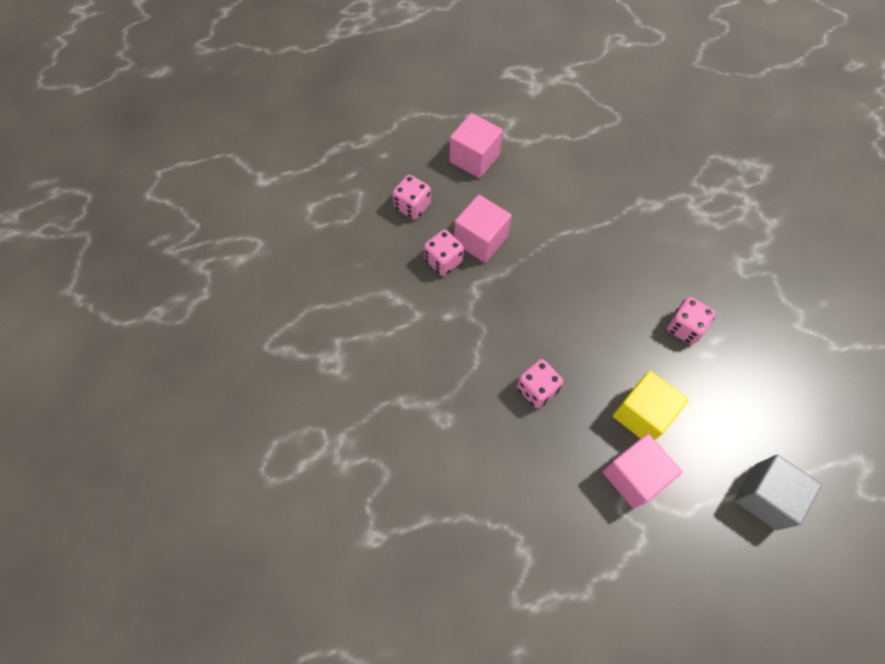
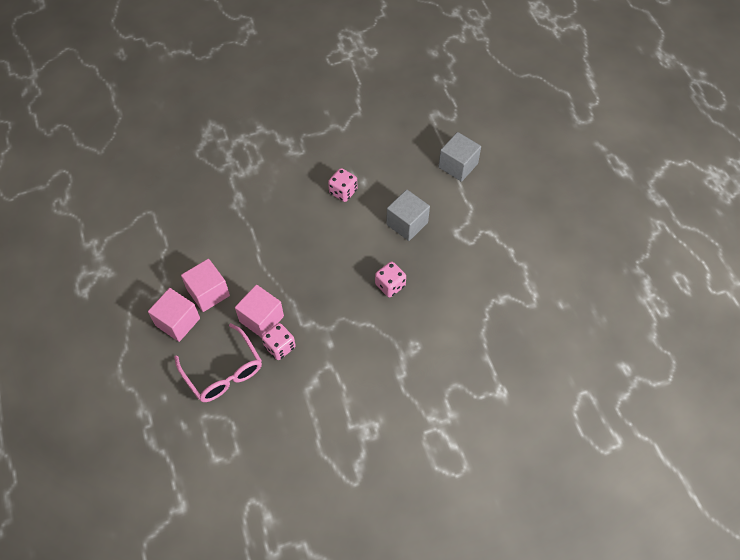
camera: 90 degrees left, 5 degrees down
pink dice [392,175,431,220] -> pink glasses [174,323,262,402]
pink cube [602,434,682,509] -> pink cube moved to [181,259,230,312]
yellow cube [612,371,689,440] -> grey cube [386,189,430,241]

